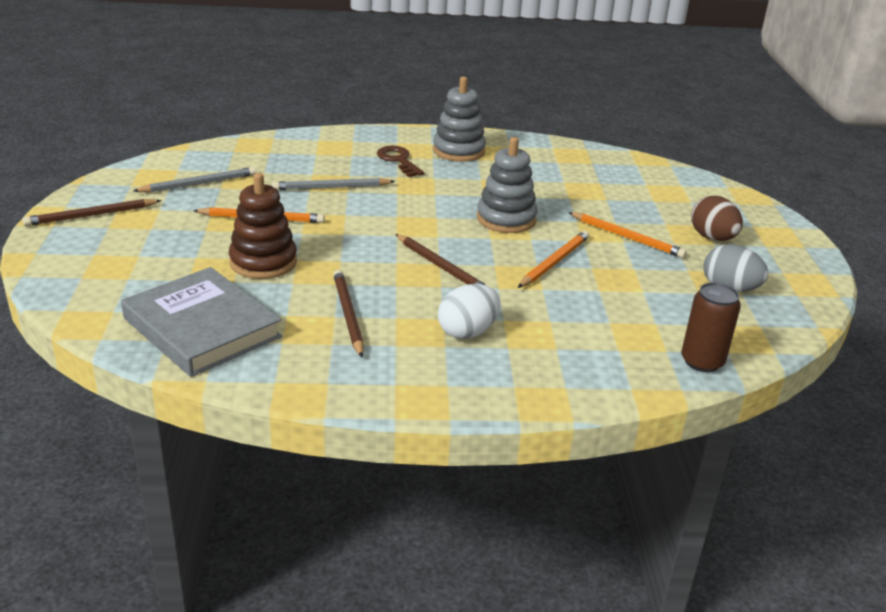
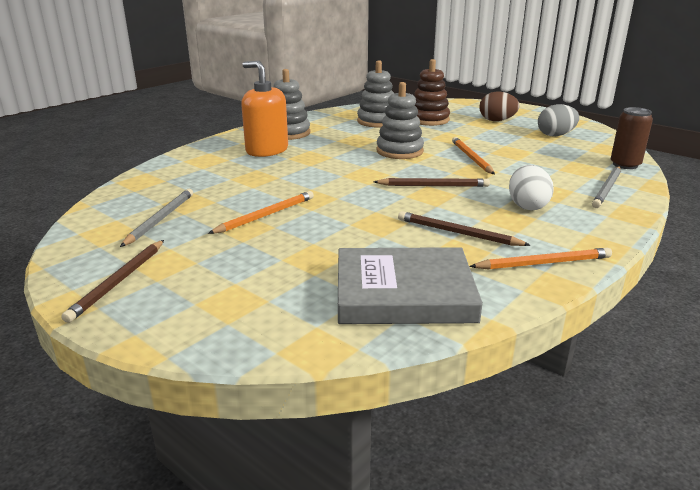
camera: 45 degrees left, 5 degrees down
brown stacking toy [229,173,297,279] -> brown stacking toy moved to [414,59,450,126]
grey pencil [272,178,395,190] -> grey pencil moved to [592,166,621,208]
brown key [377,146,424,177] -> orange soap dispenser [241,61,288,157]
orange pencil [568,212,687,258] -> orange pencil moved to [469,248,612,270]
none -> grey stacking toy [357,60,394,127]

